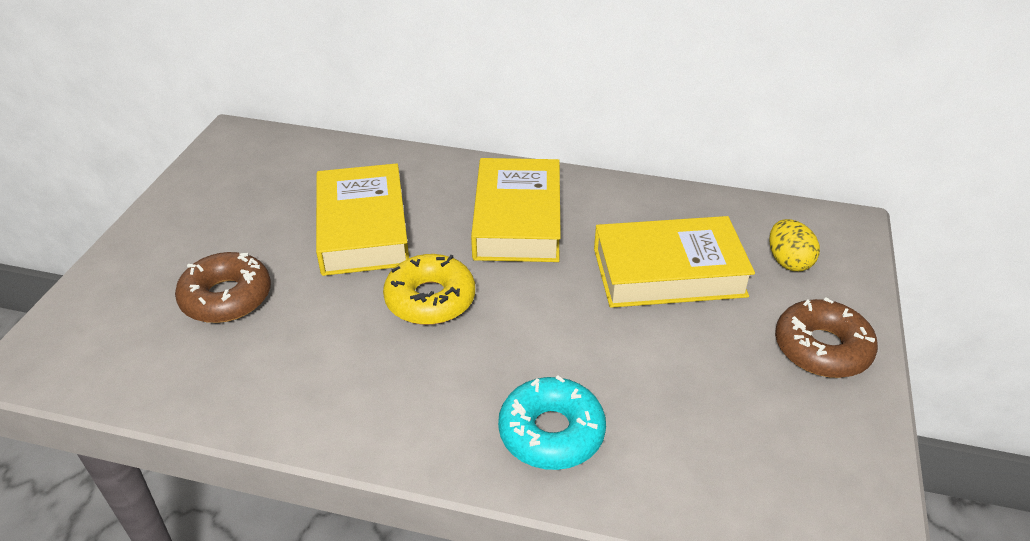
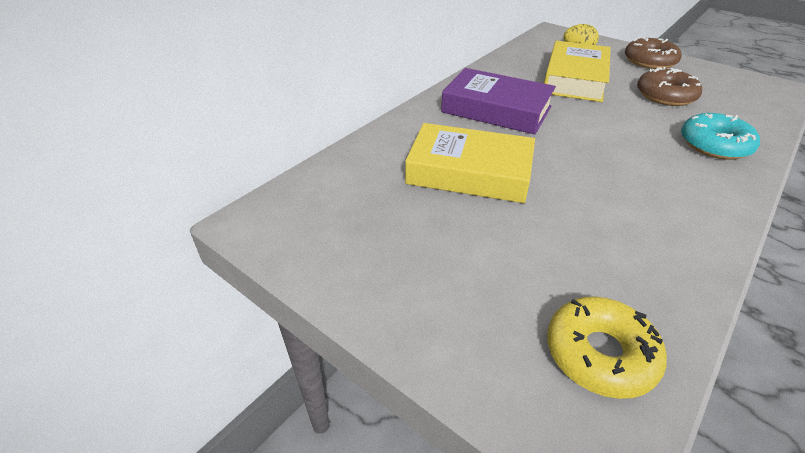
camera: 65 degrees left, 0 degrees up
brown donut [175,252,271,323] -> brown donut moved to [637,67,702,106]
yellow donut [383,254,475,325] -> yellow donut moved to [547,296,667,399]
yellow book [471,158,561,262] -> purple book [441,68,556,134]

